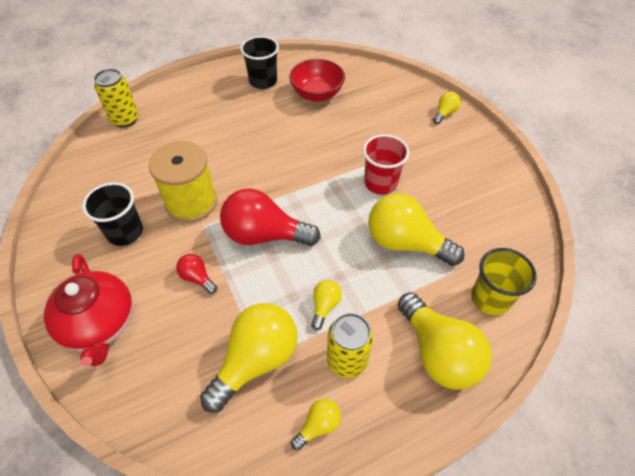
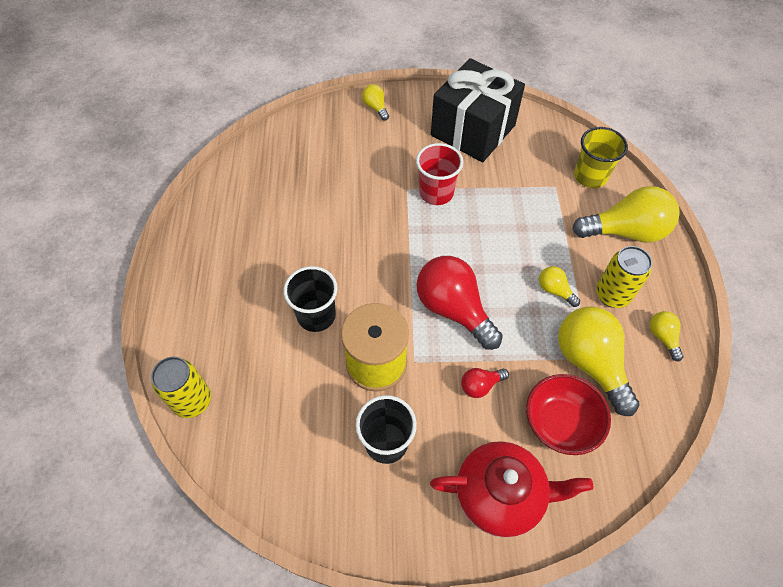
camera: 65 degrees left, 5 degrees up
red light bulb [220,189,321,246] -> red light bulb turned 105 degrees clockwise [417,256,503,350]
black cup [240,36,279,89] -> black cup moved to [283,266,338,332]
red bowl [289,59,345,101] -> red bowl moved to [526,374,611,455]
yellow light bulb [368,193,465,266] -> none
none -> black gift [431,58,525,162]

